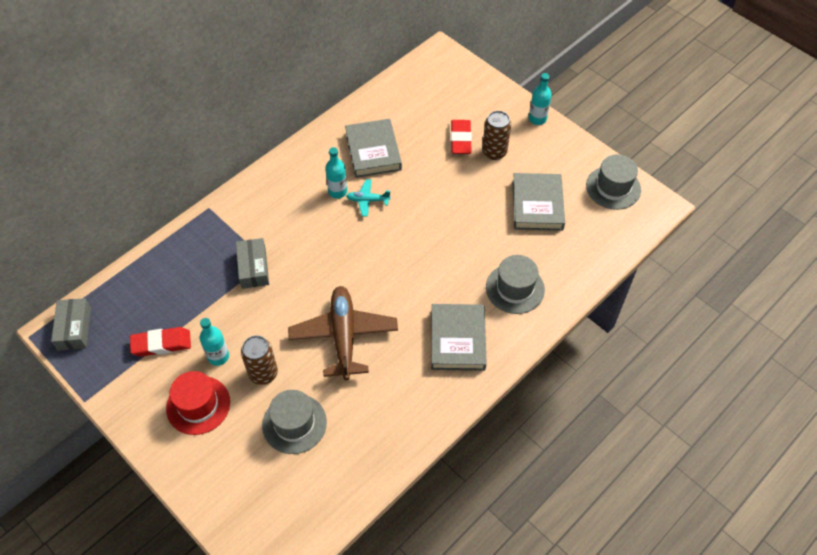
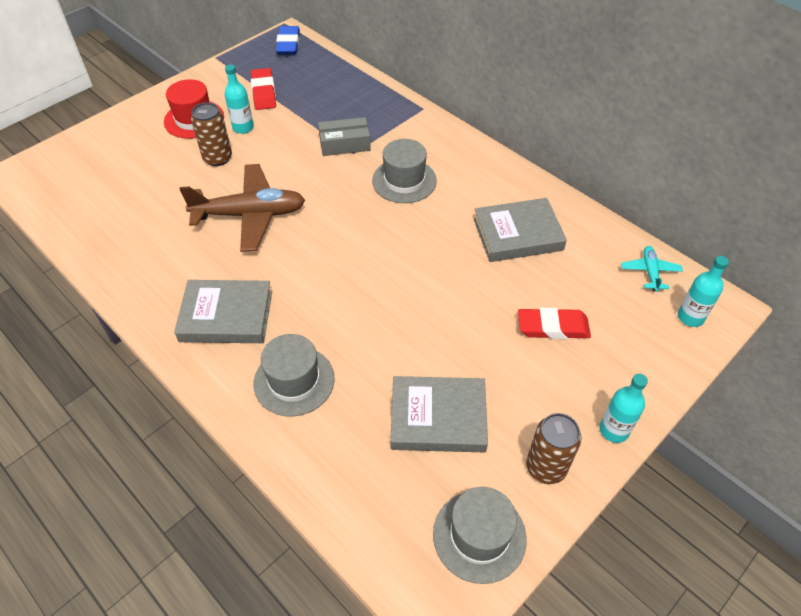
camera: 90 degrees right, 5 degrees down
grey box [51,298,91,351] -> blue eraser [276,26,300,55]
grey hat [262,390,327,454] -> grey hat moved to [372,139,437,203]
turquoise bottle [325,147,347,199] -> turquoise bottle moved to [678,256,729,327]
turquoise plane [346,179,391,217] -> turquoise plane moved to [621,246,683,292]
brown can [482,111,511,160] -> brown can moved to [526,413,581,484]

